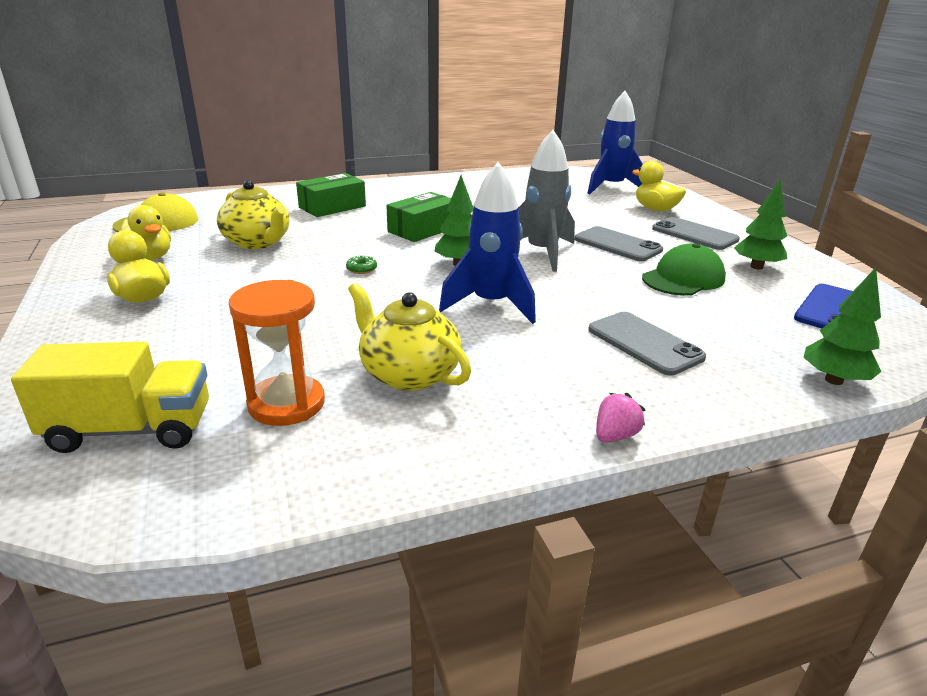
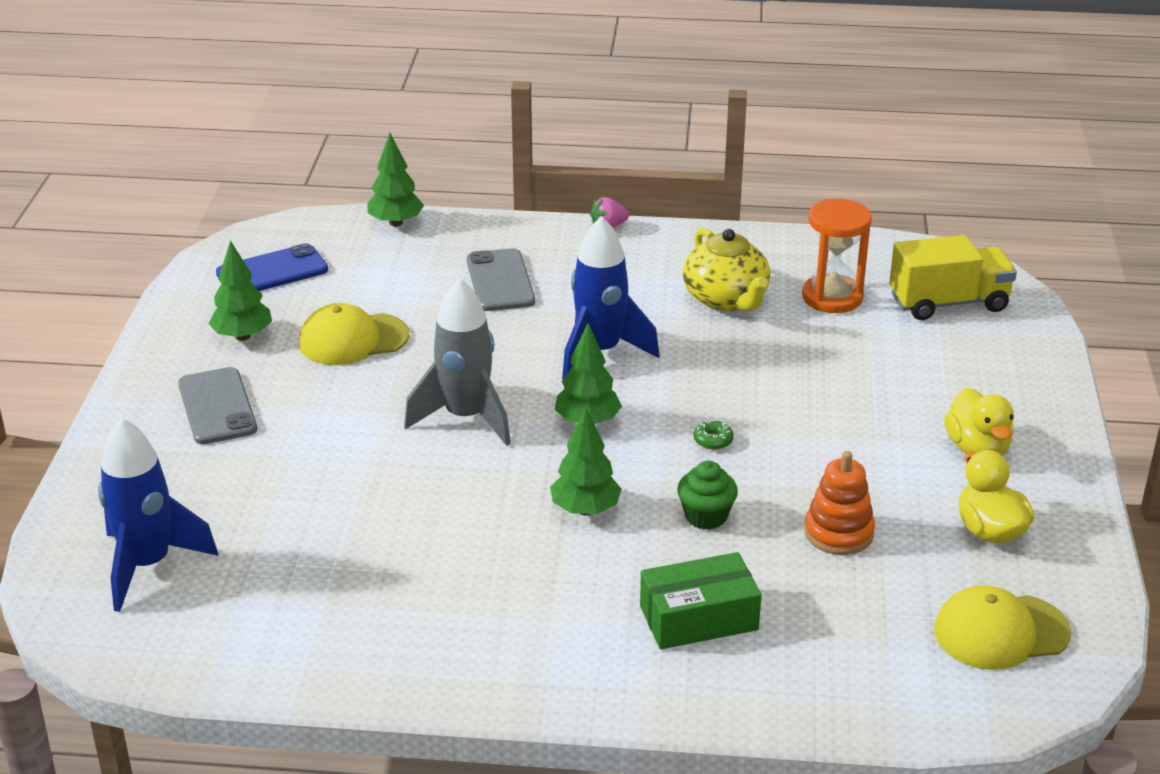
camera: 155 degrees left, 5 degrees up
yellow truck [11,342,209,453] -> yellow truck turned 150 degrees clockwise [889,235,1017,320]
yellow teapot [217,180,289,249] -> orange stacking toy [804,451,875,555]
green box [386,192,451,242] -> green tree [550,408,622,516]
grey phone [574,226,663,261] -> none
yellow duck [632,161,686,211] -> none
green cap [642,243,726,296] -> yellow cap [299,303,409,365]
none -> green cupcake [677,461,738,530]

